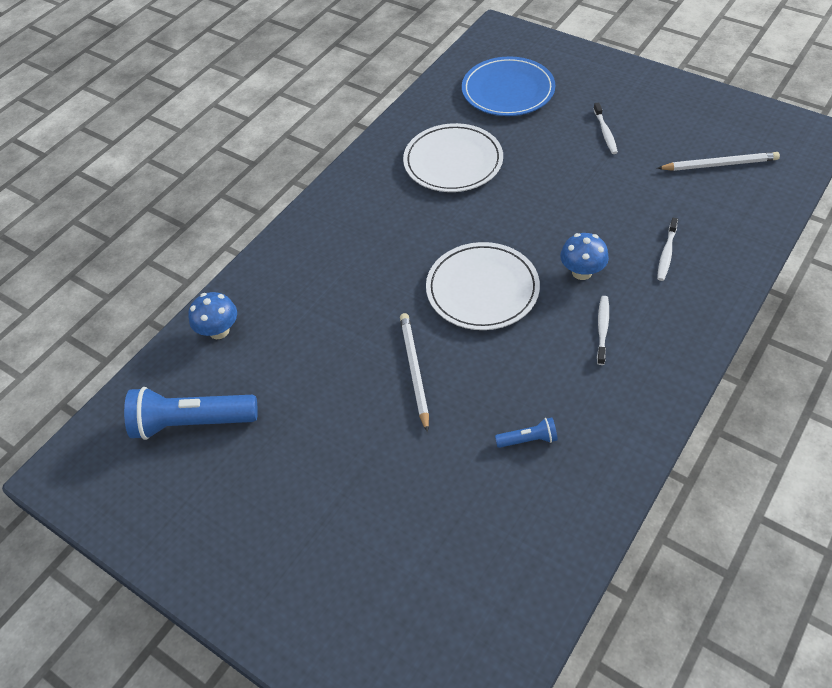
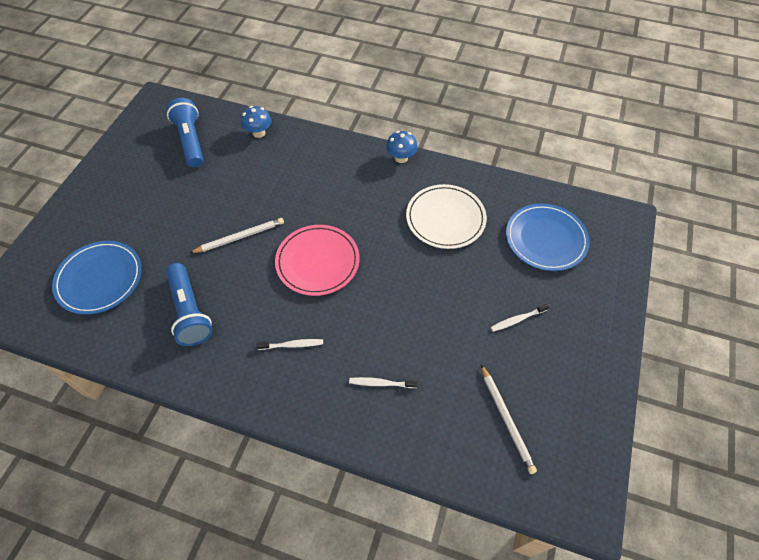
camera: 70 degrees right, 5 degrees up
white plate [426,242,540,330] -> pink plate [275,225,360,296]
blue flashlight [495,417,558,448] -> blue flashlight [166,263,212,346], size x2.13
blue mushroom [560,233,609,280] -> blue mushroom moved to [386,131,418,163]
none -> blue plate [52,241,142,315]

